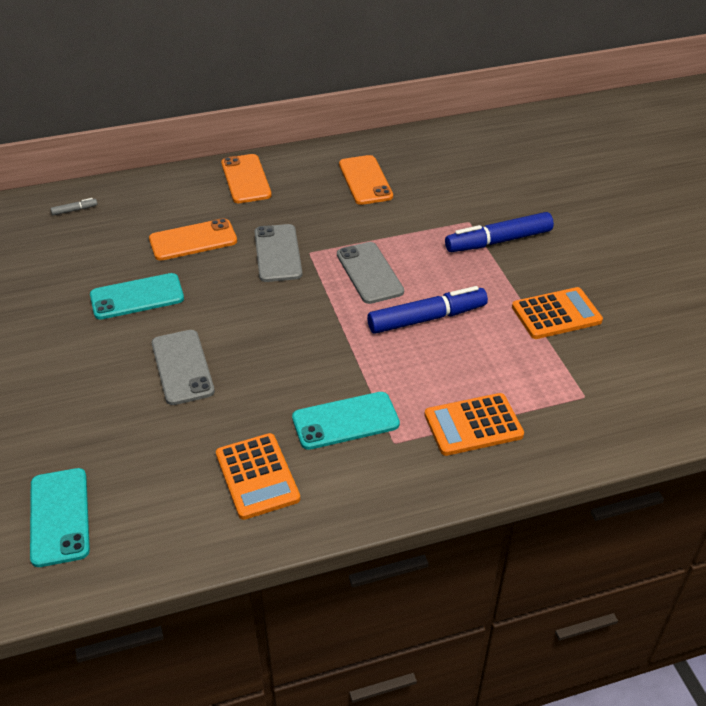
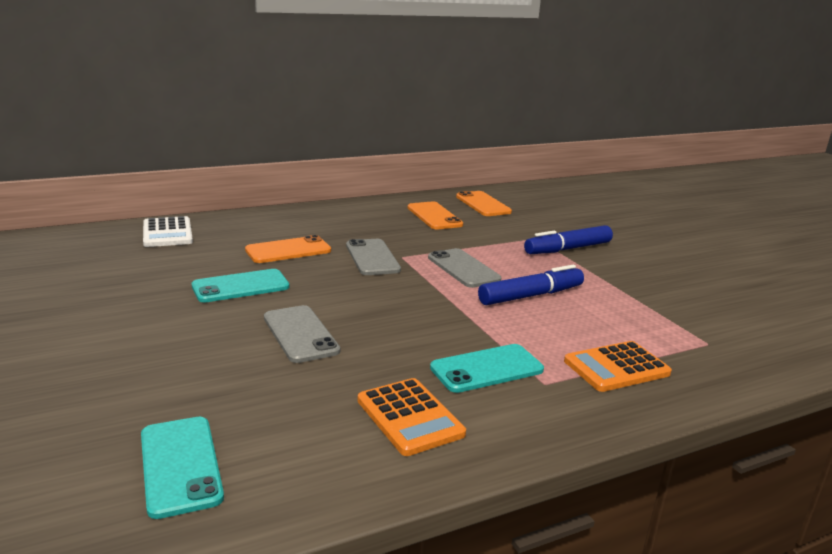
camera: 10 degrees left, 20 degrees down
grey marker [50,198,98,215] -> white calculator [143,216,193,247]
orange phone [221,154,272,203] -> orange phone moved to [456,191,512,216]
orange calculator [512,287,603,339] -> none

